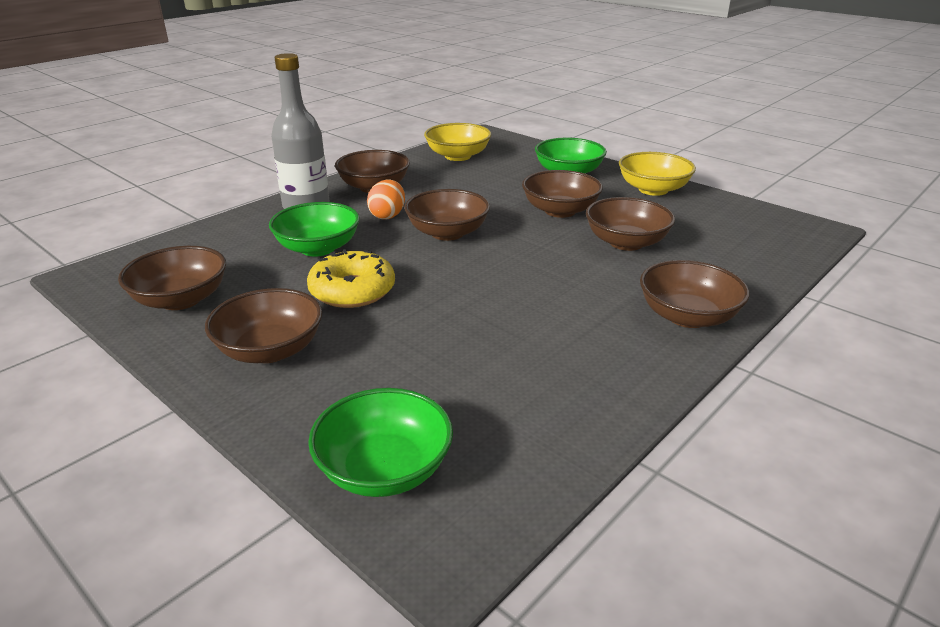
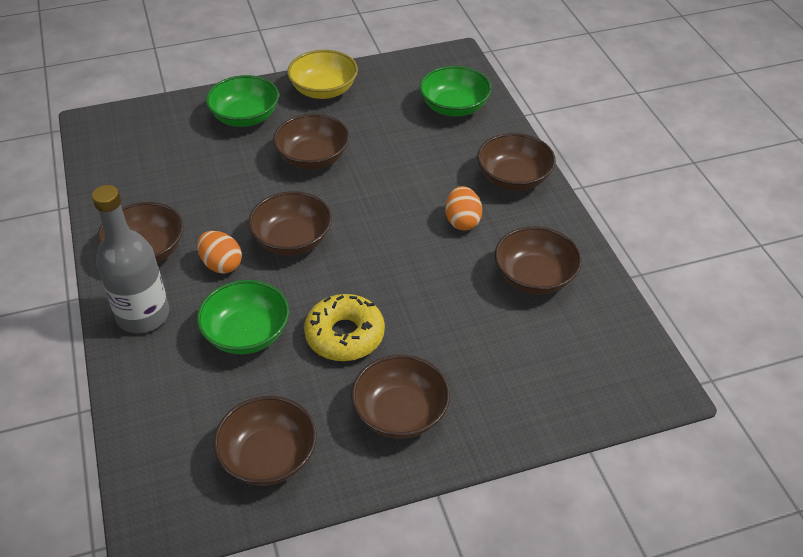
camera: 60 degrees left, 15 degrees up
green bowl [308,388,453,497] -> green bowl moved to [419,66,492,117]
yellow bowl [424,123,491,161] -> none
brown bowl [586,197,675,251] -> brown bowl moved to [495,226,582,295]
none -> orange egg [445,186,482,230]

